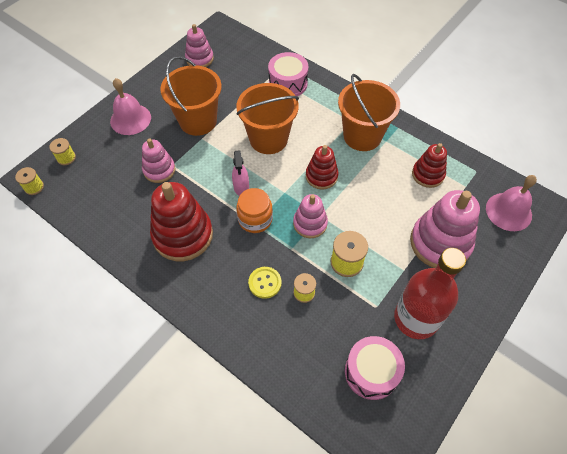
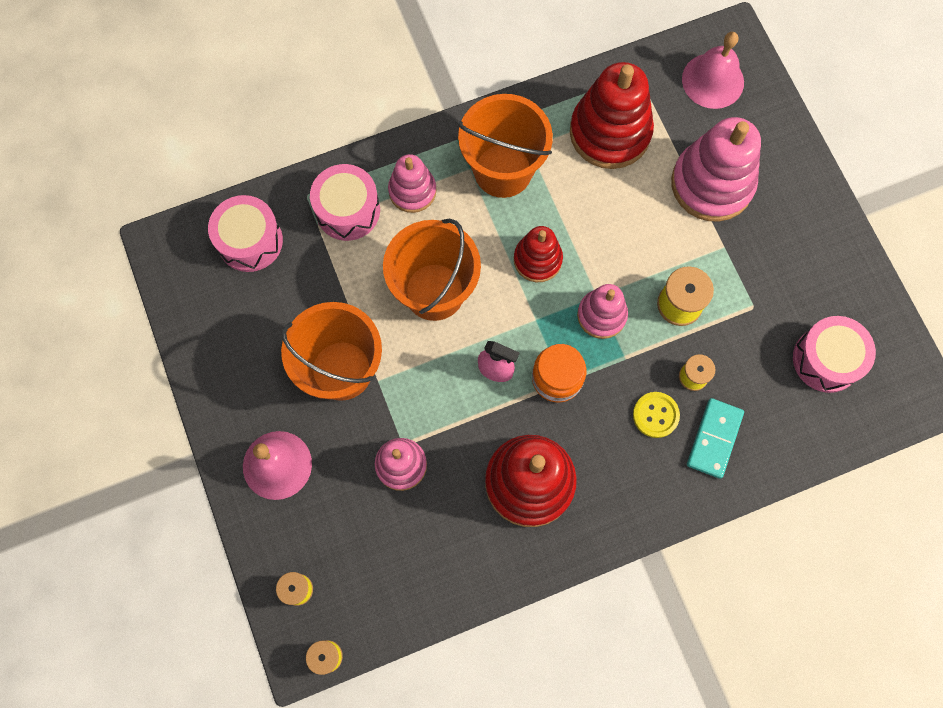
camera: 60 degrees left, 15 degrees up
pink stacking toy [185,24,214,67] -> pink stacking toy moved to [388,154,436,213]
red bottle [394,248,466,339] -> none
red stacking toy [412,143,447,188] -> red stacking toy [570,62,654,169], size x1.74
none -> pink drum [208,195,283,272]
none -> turquoise domino [687,398,744,479]

